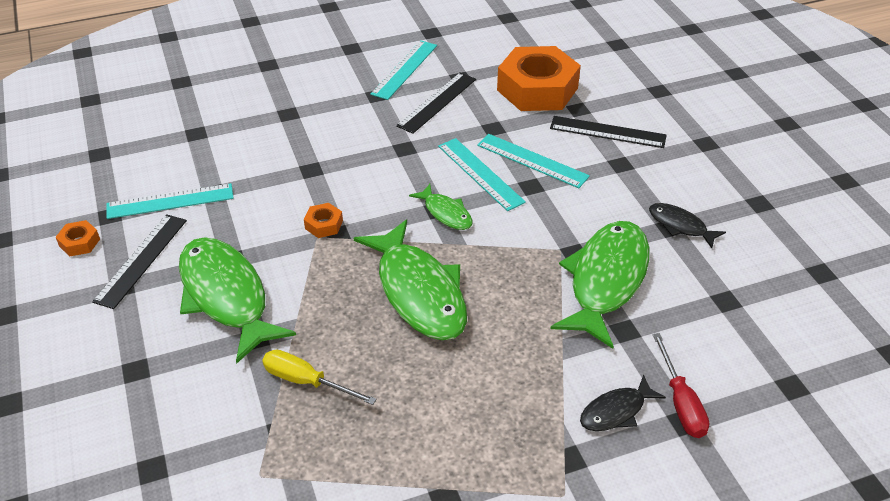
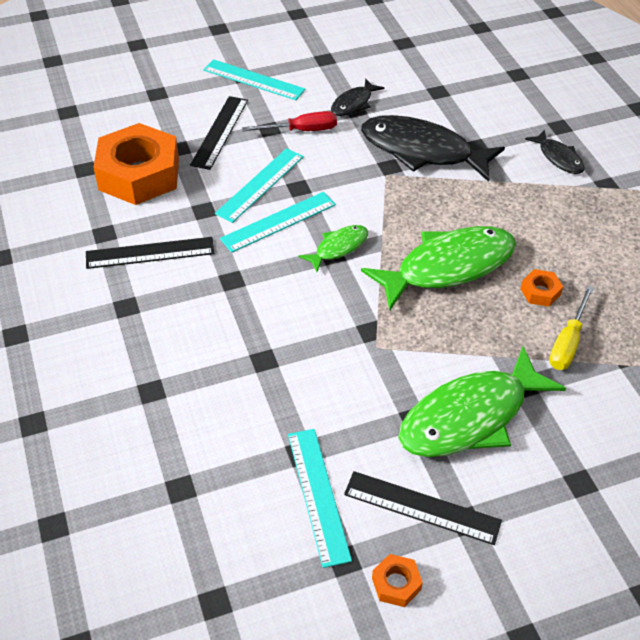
camera: 90 degrees left, 5 degrees up
orange nut [304,203,343,238] -> orange nut moved to [521,269,563,307]
turquoise ruler [370,40,437,100] -> turquoise ruler moved to [203,59,305,100]
black ruler [396,72,476,134] -> black ruler turned 45 degrees counterclockwise [86,237,215,269]
green fish [551,221,649,349] -> black fish [361,115,505,182]
red screwdriver [653,333,709,438] -> red screwdriver moved to [242,111,337,131]

